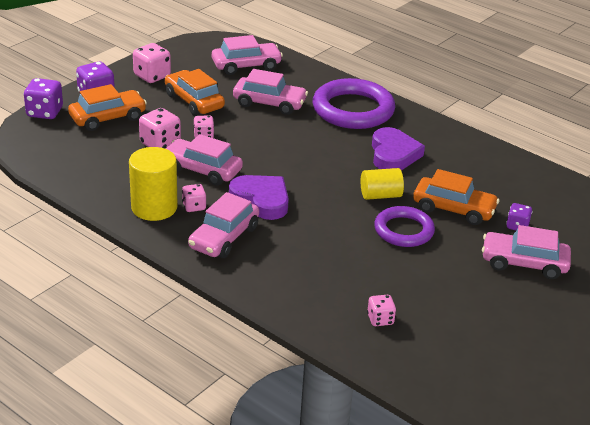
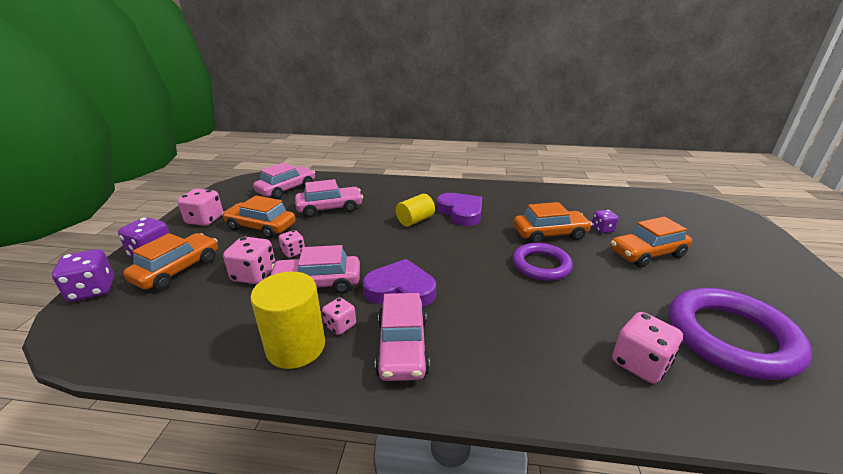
camera: 30 degrees left, 5 degrees down
purple ring [313,78,395,129] -> purple ring moved to [669,288,812,380]
yellow cylinder [361,168,404,200] -> yellow cylinder moved to [396,194,435,227]
pink dice [367,295,396,326] -> pink dice [612,312,683,383], size x1.65
pink car [482,225,571,279] -> orange car [610,217,692,267]

